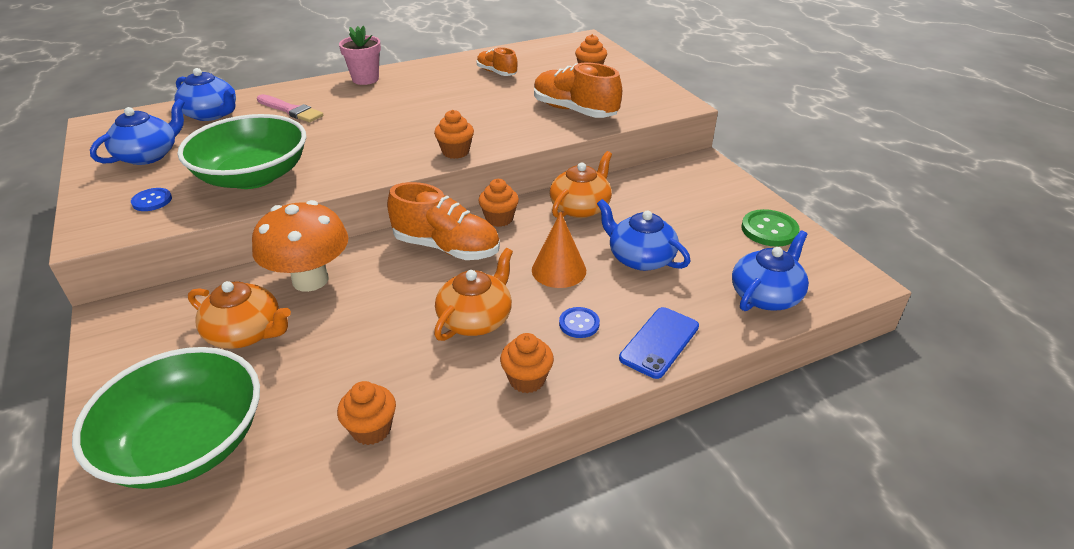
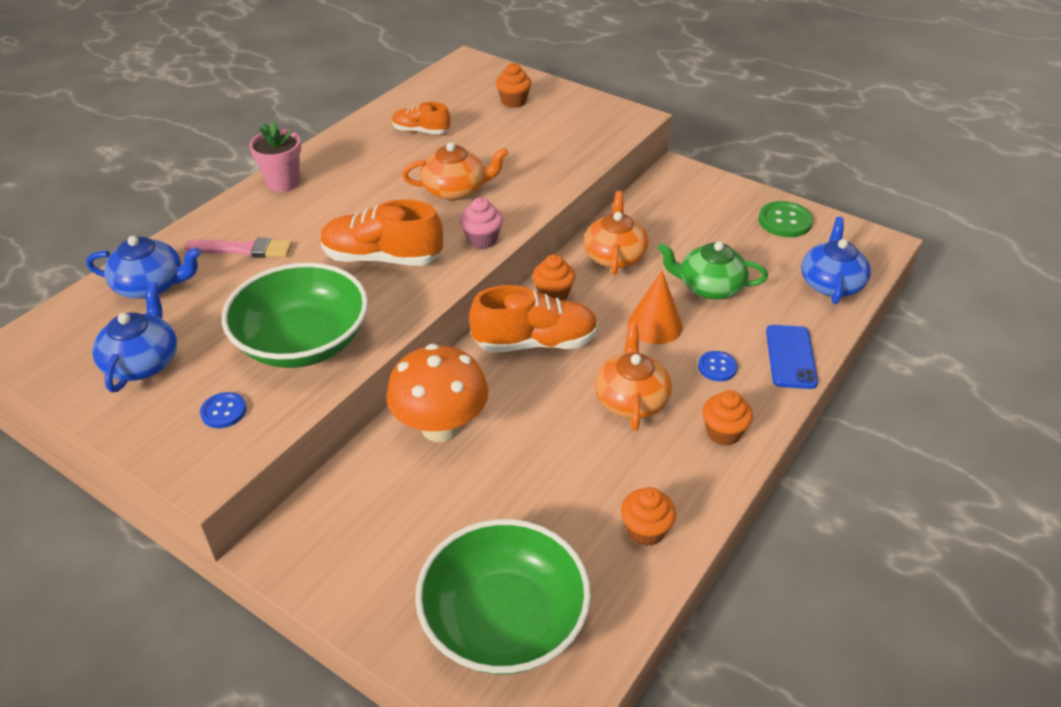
camera: 30 degrees left, 5 degrees up
orange teapot [188,281,291,349] -> orange teapot moved to [402,142,508,200]
orange cupcake [434,110,474,159] -> pink cupcake [460,197,503,249]
orange shoe [534,62,622,118] -> orange shoe moved to [321,199,443,266]
blue teapot [597,199,691,271] -> green teapot [658,242,768,300]

